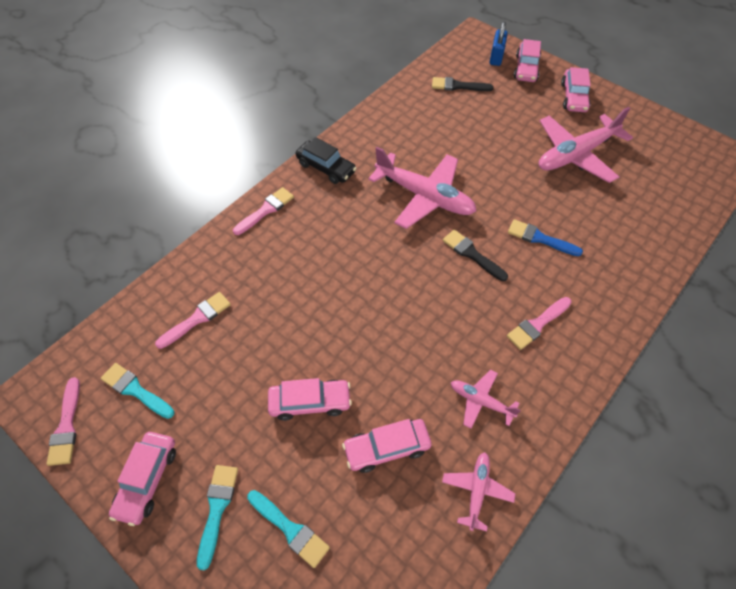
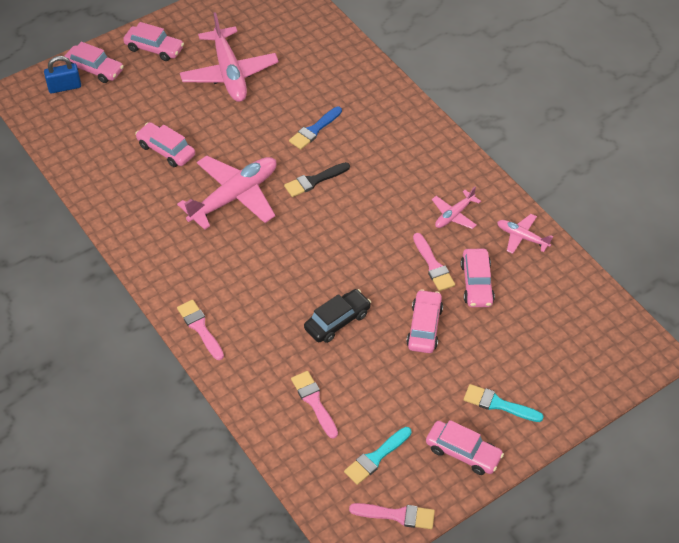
camera: 75 degrees left, 5 degrees down
turquoise brush [247,490,330,568] -> none
black car [296,137,357,184] -> black car moved to [304,289,371,343]
black brush [432,77,494,91] -> none
blue padlock [490,21,508,66] -> blue padlock turned 45 degrees counterclockwise [44,56,81,93]
pink brush [507,297,572,350] -> pink brush moved to [413,233,455,291]
none -> pink car [135,122,195,167]

